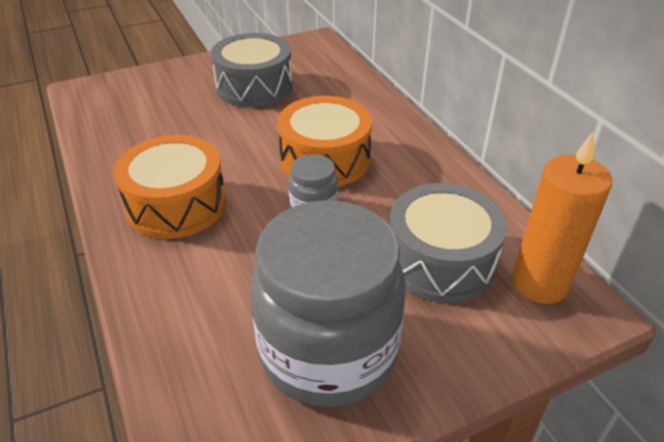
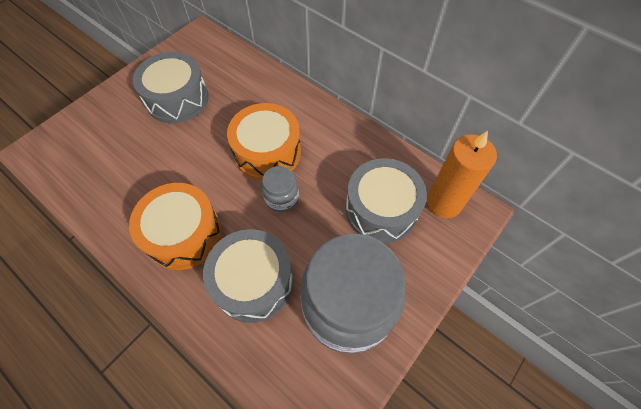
camera: 25 degrees left, 20 degrees up
none -> grey drum [203,229,293,323]

